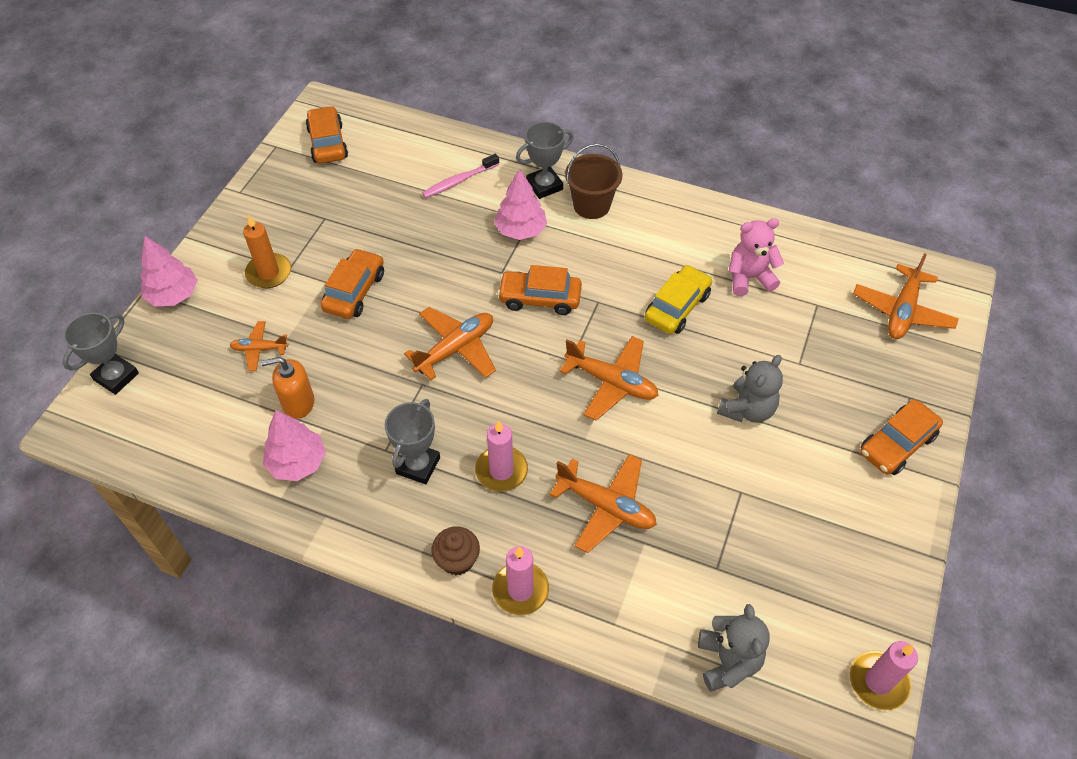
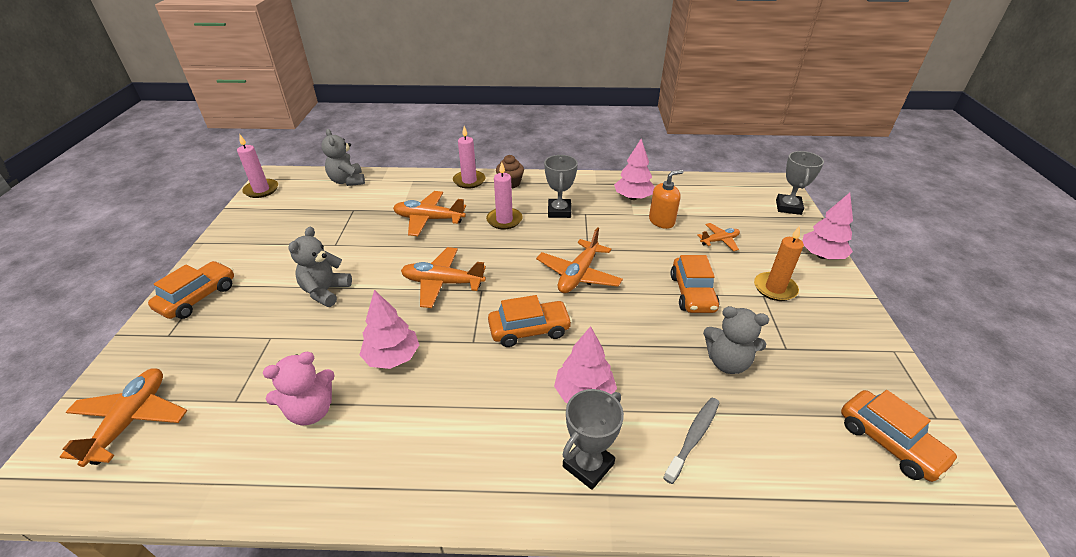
camera: 160 degrees right, 15 degrees down
pink toothbrush [422,154,499,198] -> grey toothbrush [663,398,719,484]
brown bucket [565,143,622,219] -> none
yellow car [645,265,712,334] -> pink tree [360,290,419,369]
none -> grey teddy bear [703,306,769,374]

